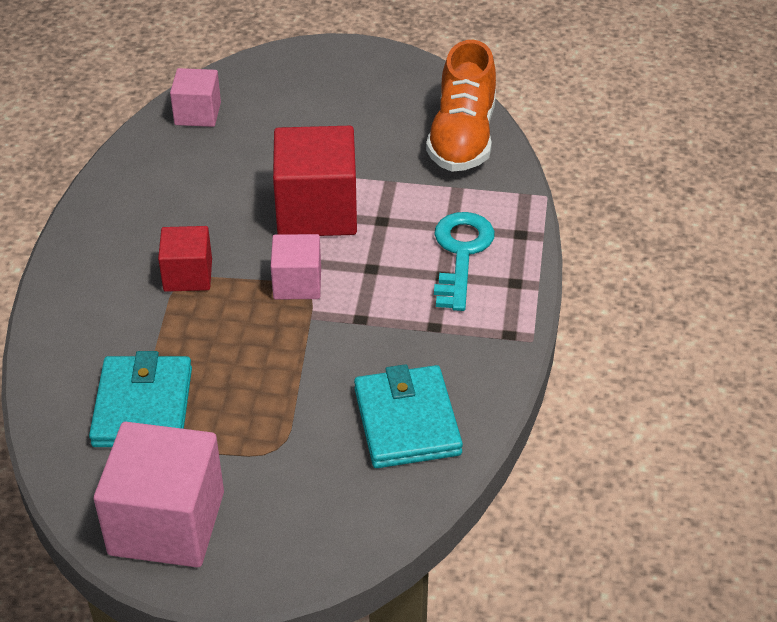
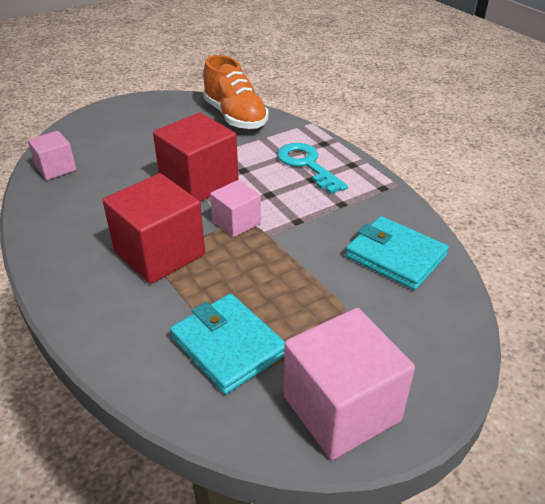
camera: 40 degrees left, 5 degrees down
red cube [158,226,212,292] -> red cube [103,173,205,284], size x1.76

